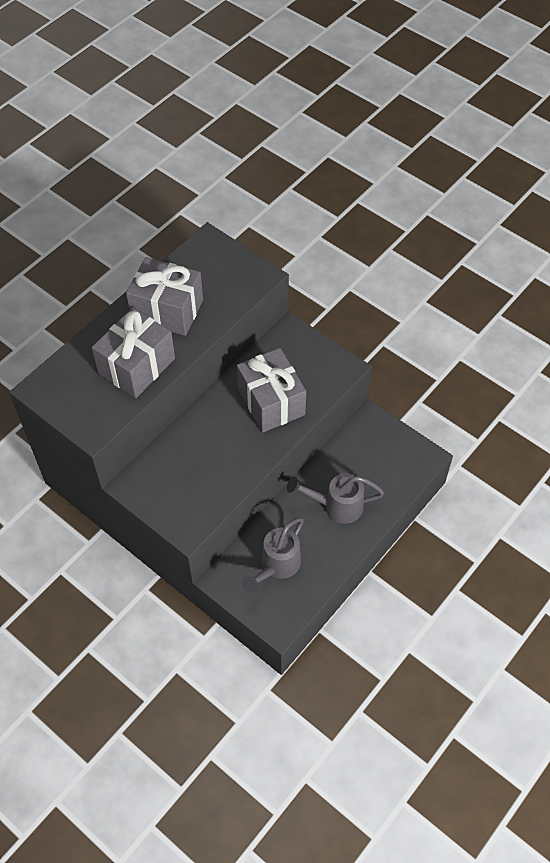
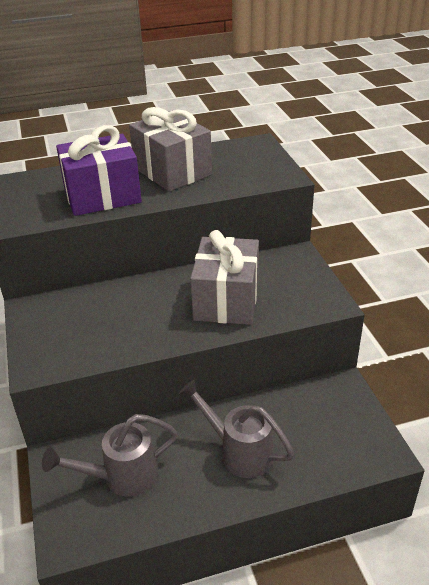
camera: 35 degrees right, 20 degrees down
grey gift [92,308,175,398] -> purple gift [56,125,142,216]

